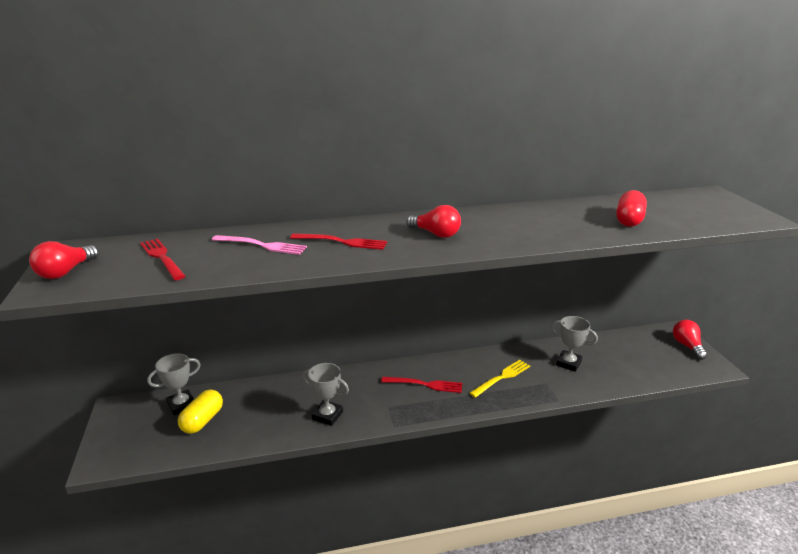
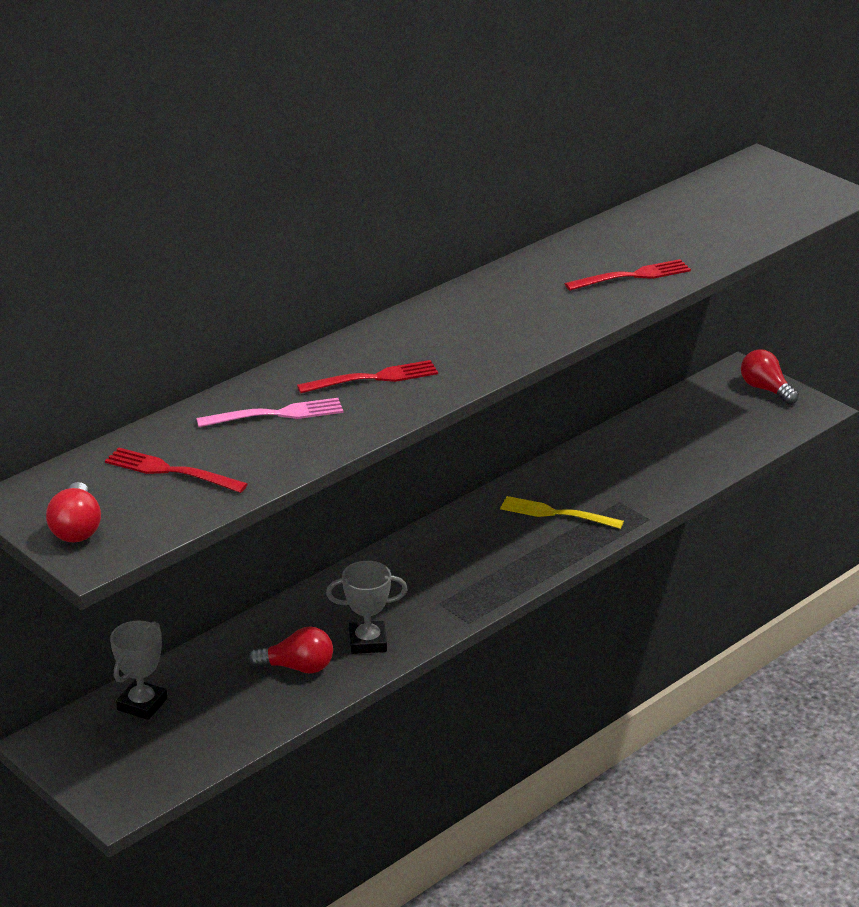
camera: 30 degrees left, 5 degrees up
yellow capsule [178,389,223,434] -> none
red fork [381,377,462,393] -> red fork moved to [565,259,691,291]
red light bulb [406,205,461,238] -> red light bulb moved to [248,626,333,674]
yellow fork [469,360,530,398] -> yellow fork turned 90 degrees counterclockwise [500,496,624,529]
grey trophy [551,316,598,372] -> none
red capsule [616,190,647,227] -> none

